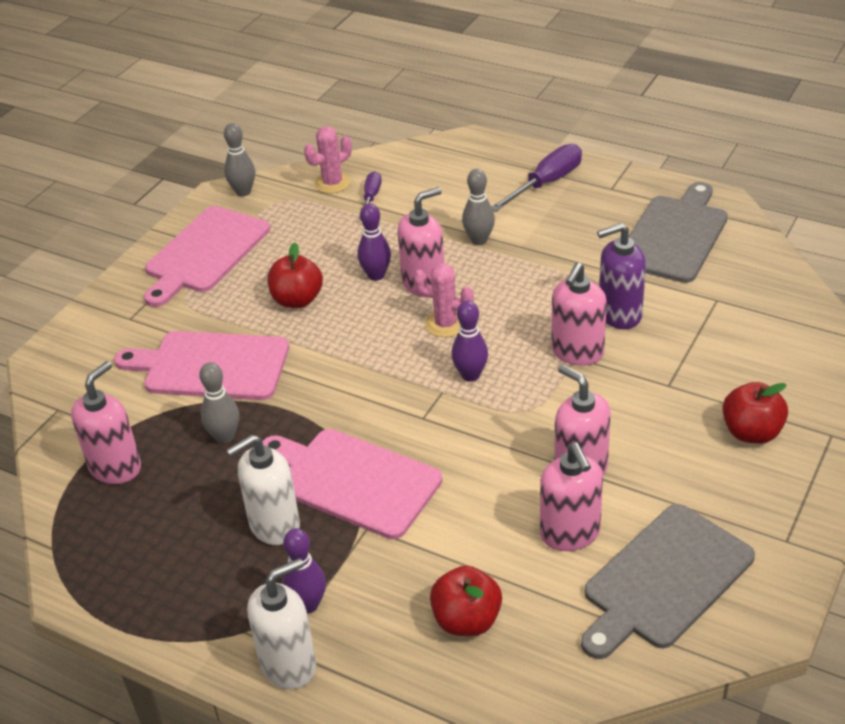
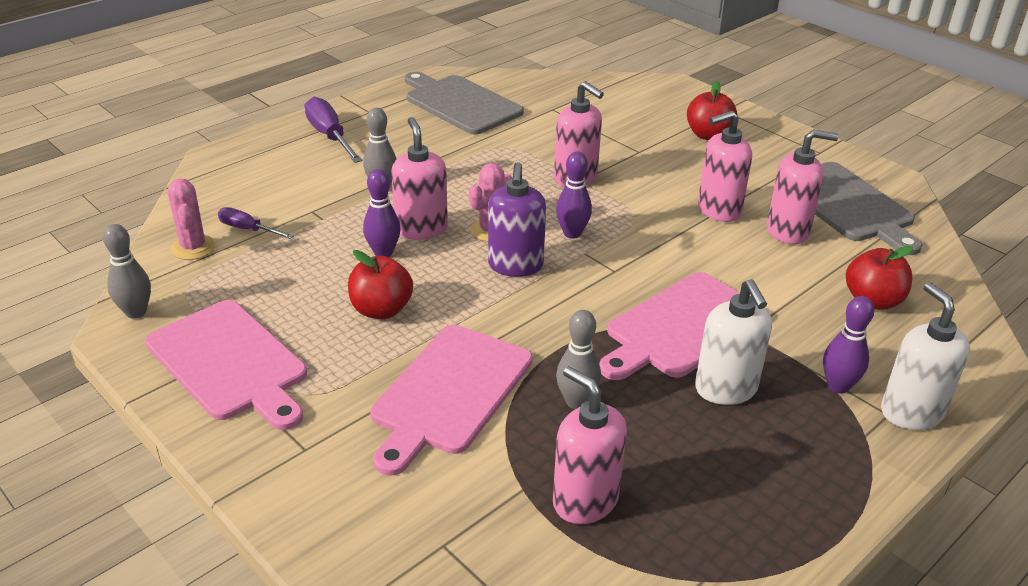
camera: 75 degrees left, 5 degrees down
purple soap dispenser [597,223,646,329] -> purple soap dispenser moved to [488,162,546,277]

